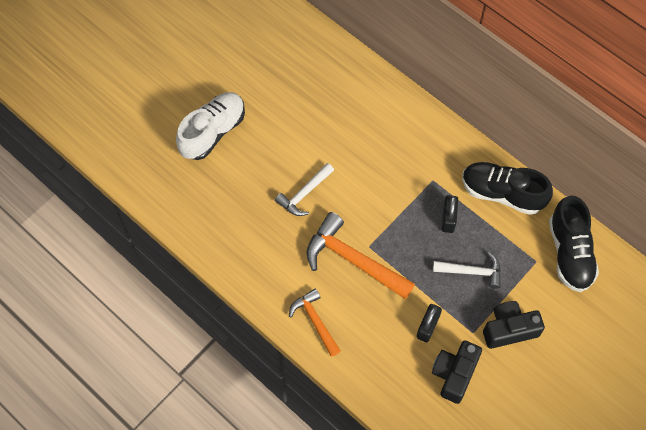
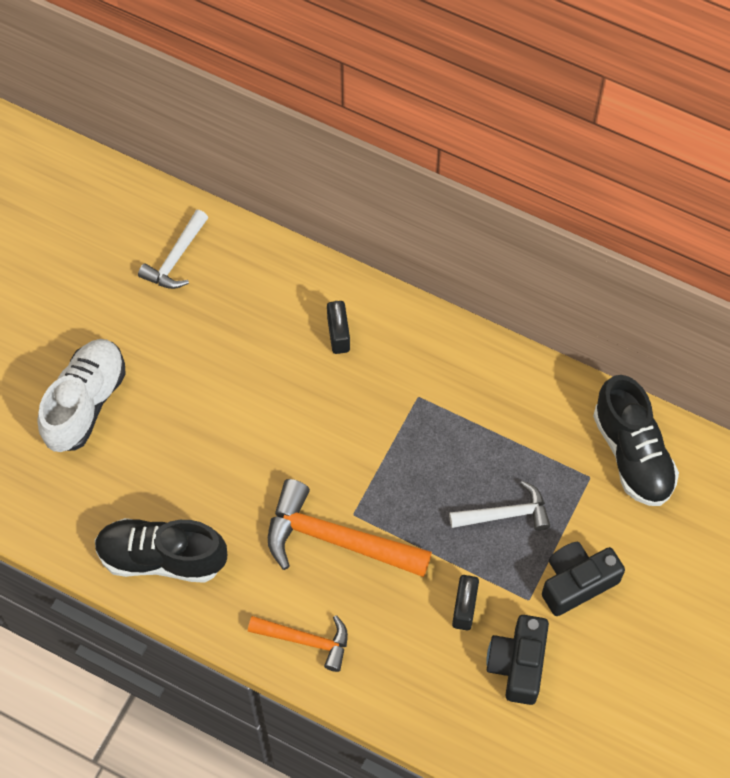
camera: 15 degrees left, 0 degrees up
white hammer [275,163,334,216] -> white hammer moved to [138,210,208,289]
orange hammer [289,288,341,357] -> orange hammer turned 150 degrees clockwise [248,615,348,672]
black padlock [441,195,458,233] -> black padlock moved to [327,301,350,354]
black shoe [462,162,553,215] -> black shoe moved to [95,518,227,583]

